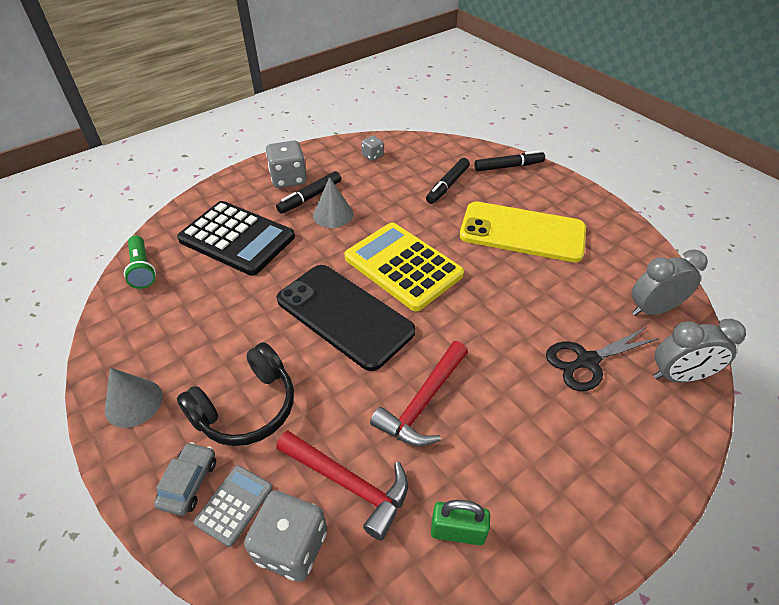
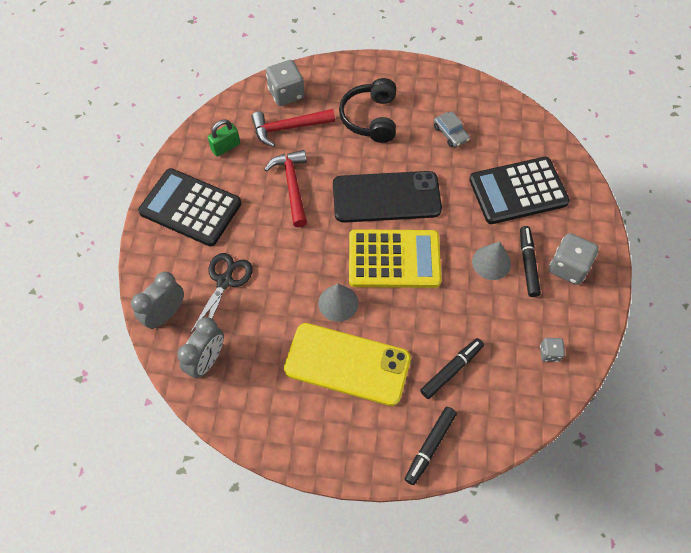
camera: 135 degrees right, 15 degrees up
grey cone [105,367,163,428] -> grey cone moved to [318,284,358,322]
green flashlight [124,235,156,289] -> none
grey car [154,442,216,516] -> grey car moved to [434,111,470,147]
grey calculator [193,465,273,547] -> none
black marker [426,158,470,204] -> black marker turned 60 degrees clockwise [420,338,484,399]
yellow phone [460,202,586,262] -> yellow phone turned 45 degrees clockwise [284,323,411,406]
none -> black calculator [138,168,241,247]

